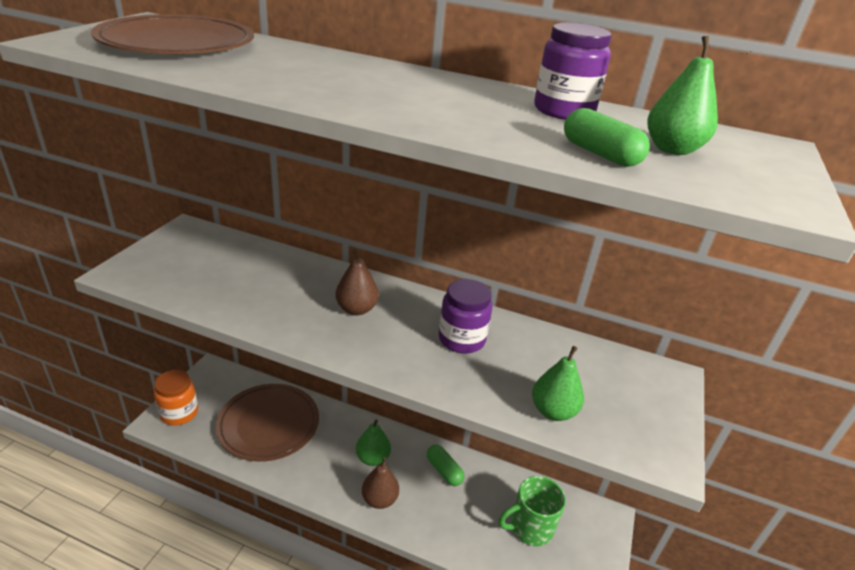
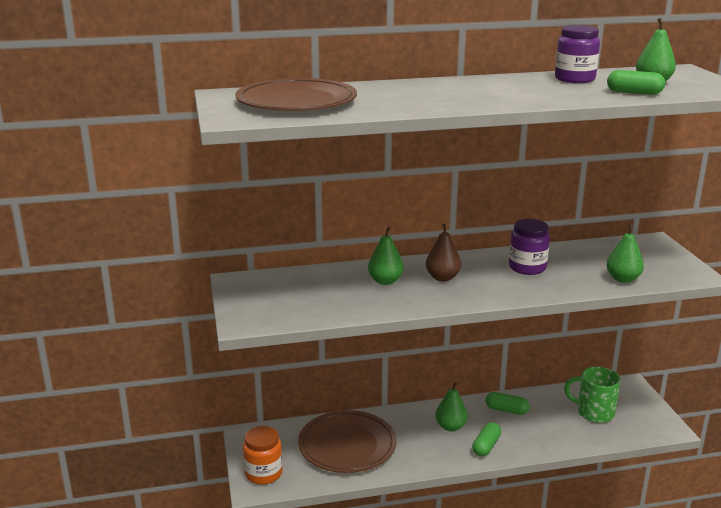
camera: 30 degrees left, 10 degrees down
brown pear [362,457,399,509] -> green capsule [472,422,501,457]
green mug [498,476,566,546] -> green mug turned 75 degrees clockwise [564,367,621,423]
none -> green pear [368,226,404,285]

